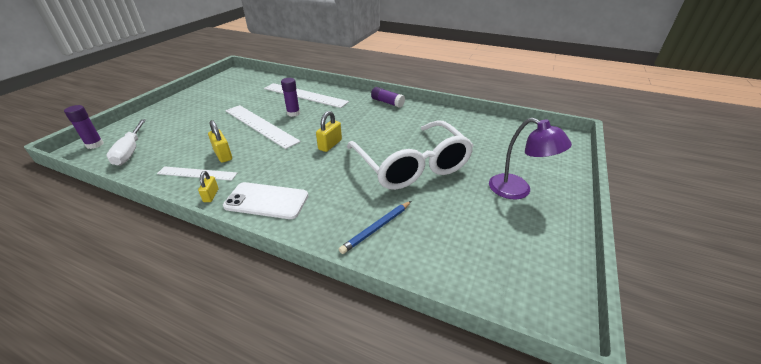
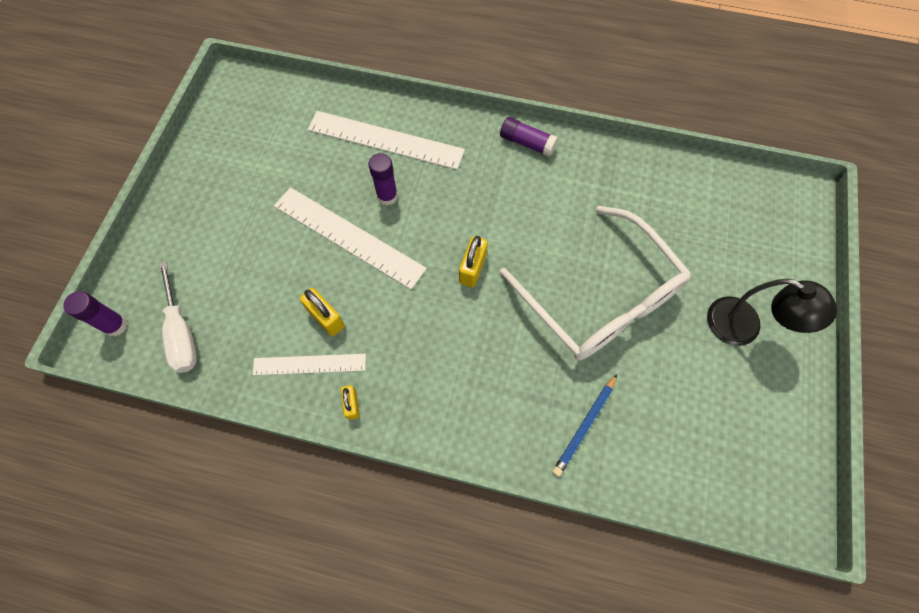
camera: 10 degrees left, 30 degrees up
white phone [223,182,308,219] -> none
purple lamp [489,118,572,199] -> black lamp [707,279,838,346]

